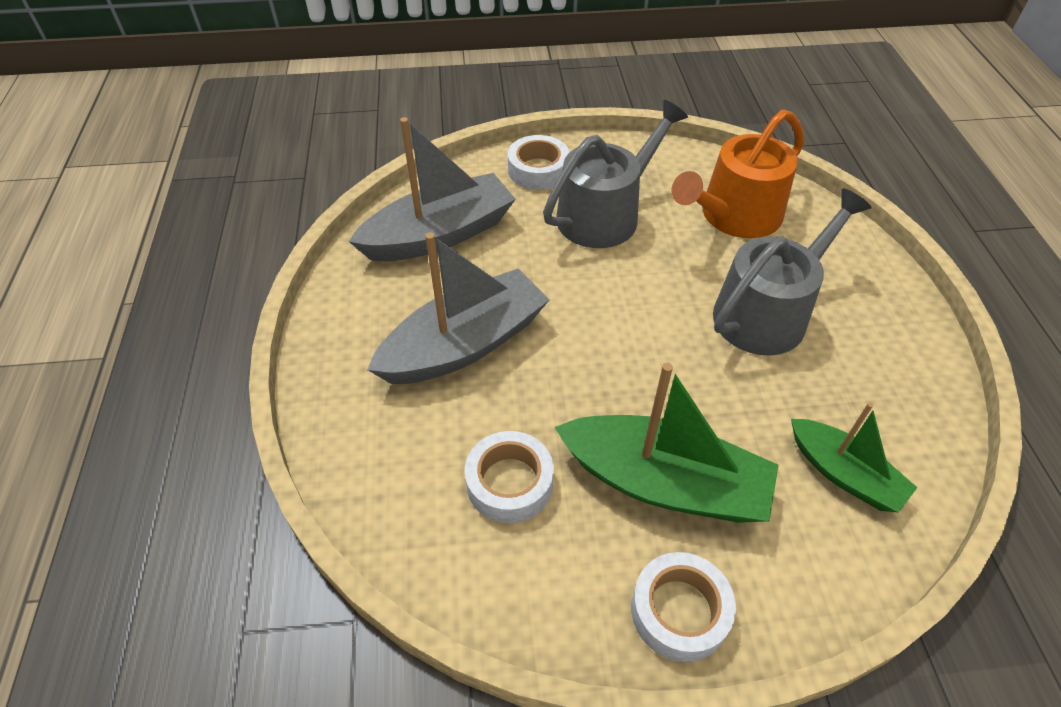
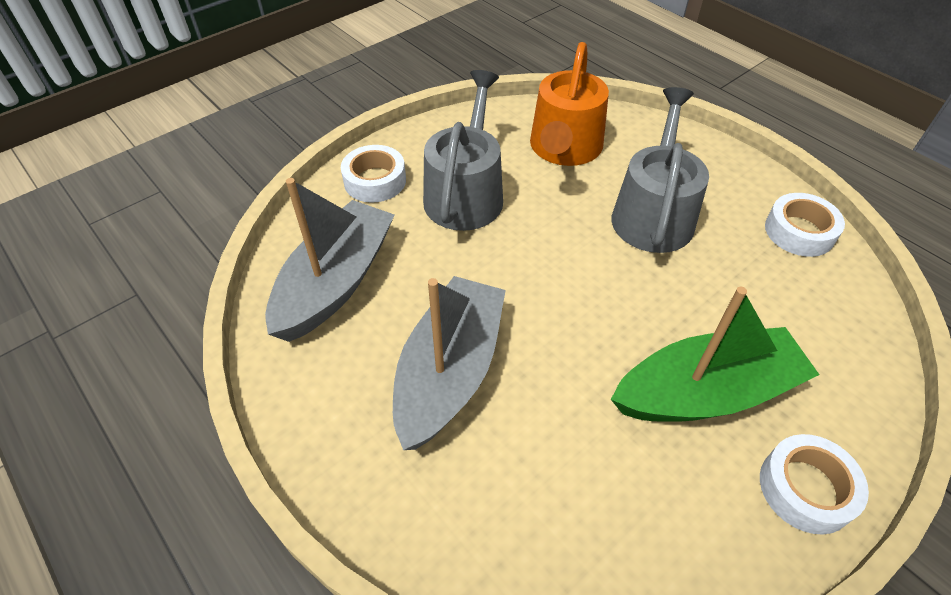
camera: 35 degrees left, 0 degrees up
white tape [465,431,554,523] -> white tape moved to [765,193,845,257]
green boat [791,402,917,513] -> none

